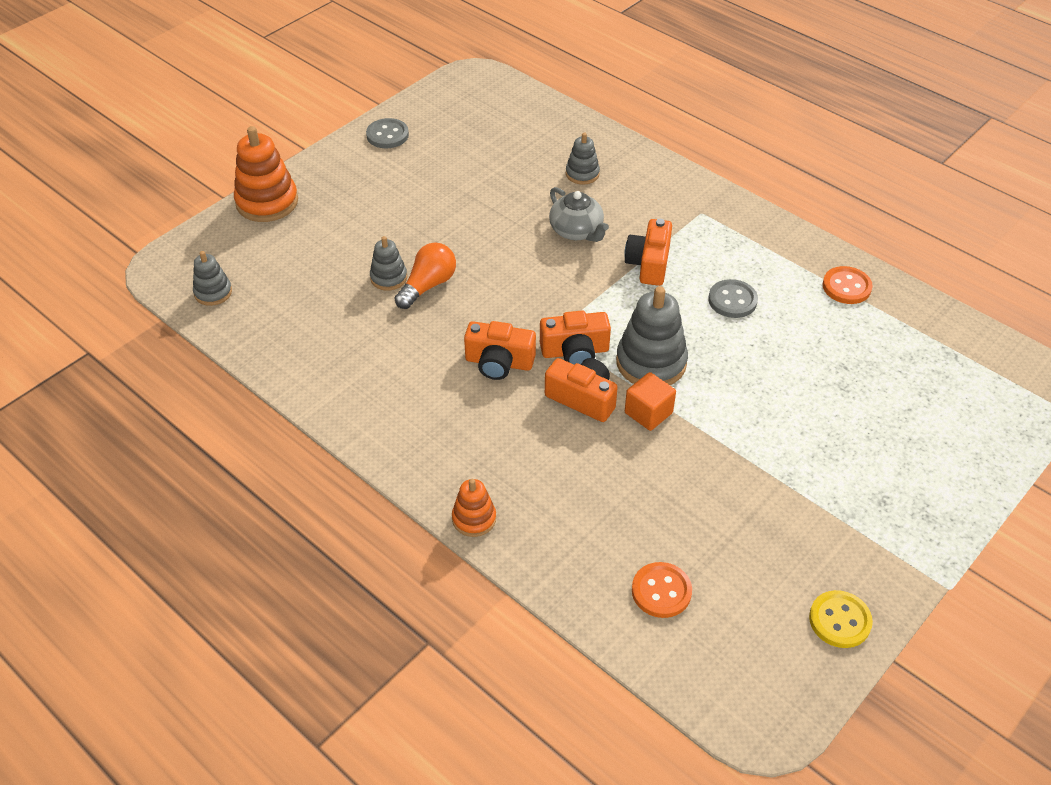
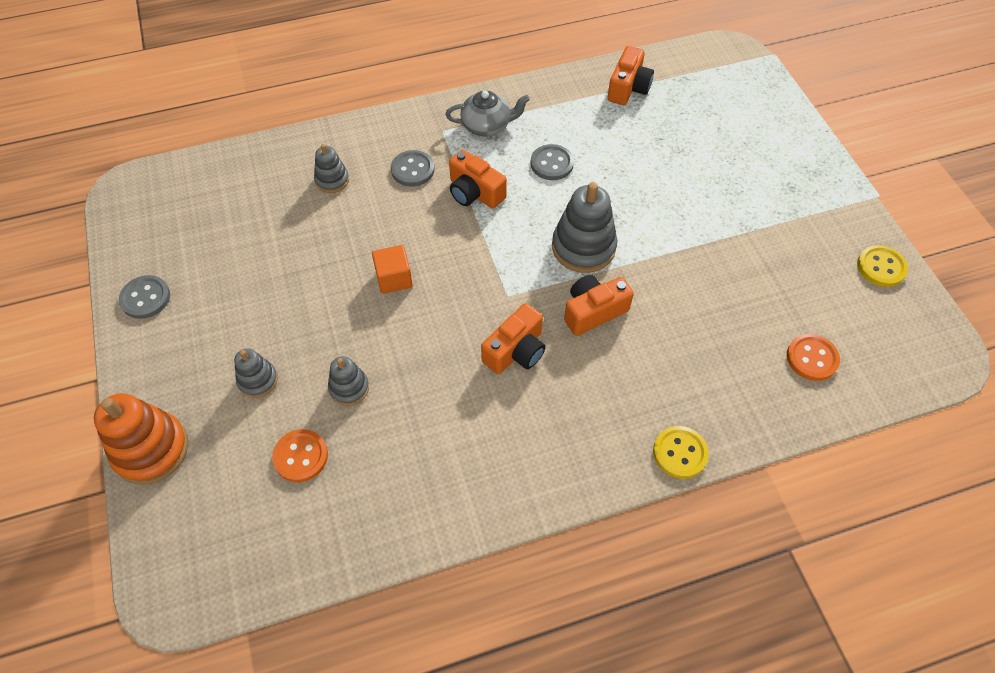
camera: 60 degrees left, 10 degrees up
grey stacking toy [193,251,232,306] -> grey stacking toy moved to [234,348,278,398]
orange light bulb [394,243,456,309] -> none
orange stacking toy [452,479,496,537] -> yellow button [653,426,709,479]
orange camera [540,311,611,365] -> orange camera moved to [607,46,654,105]
grey teapot [549,187,609,242] -> grey teapot moved to [445,91,530,136]
orange cube [625,372,676,431] -> orange cube moved to [372,245,413,294]
orange button [822,266,873,304] -> orange button moved to [272,429,328,482]
none -> grey button [391,150,434,187]

